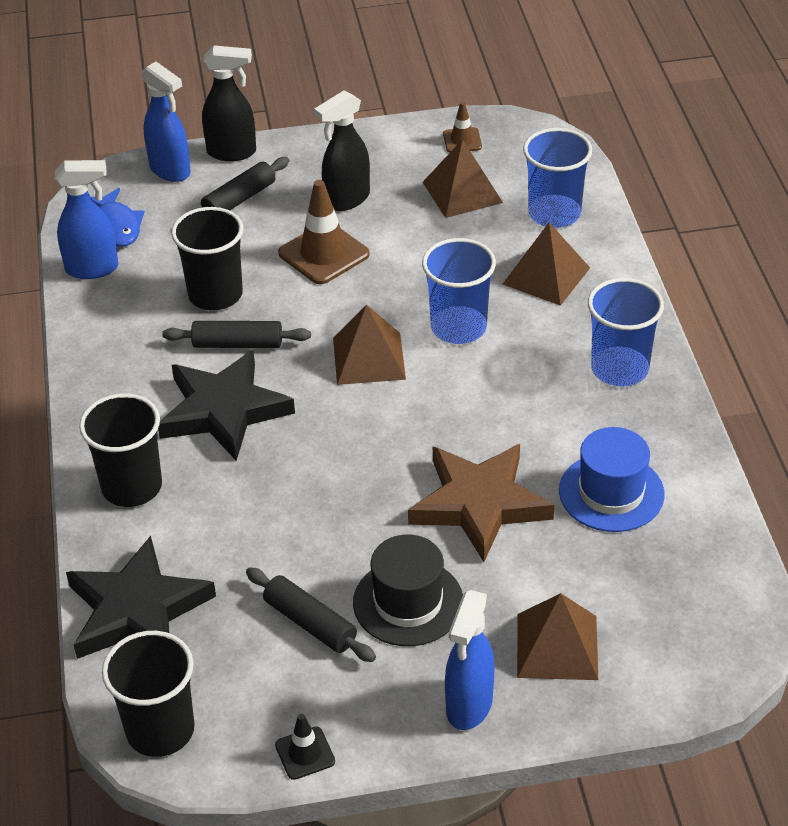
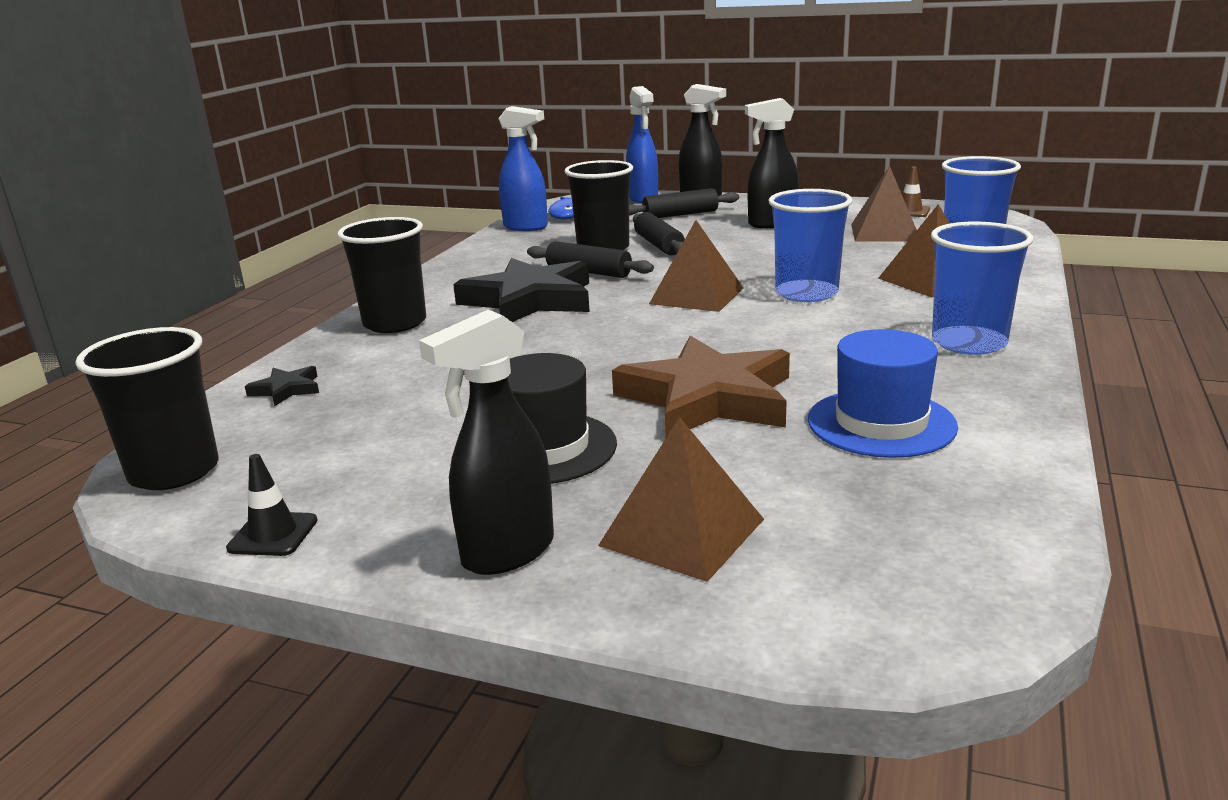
camera: 30 degrees right, 20 degrees down
black star [66,536,216,659] -> black star [245,366,319,406], size x0.42
black rolling pin [246,567,376,662] -> black rolling pin moved to [633,212,685,255]
brown traffic cone [278,180,370,284] -> none
blue spray bottle [445,590,495,730] -> black spray bottle [419,310,554,575]

